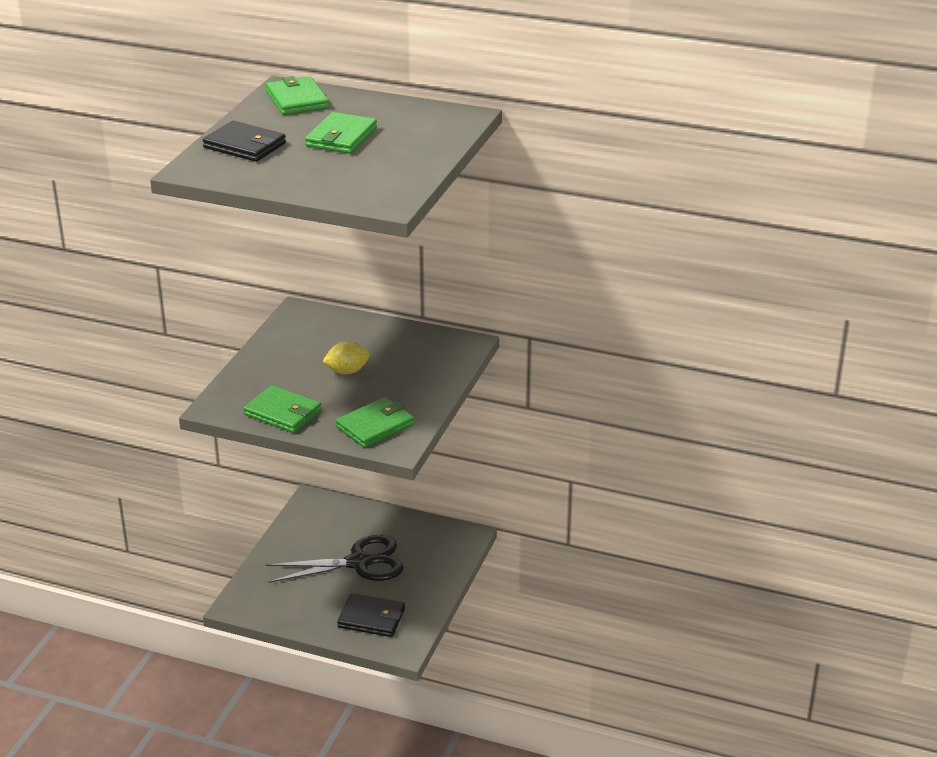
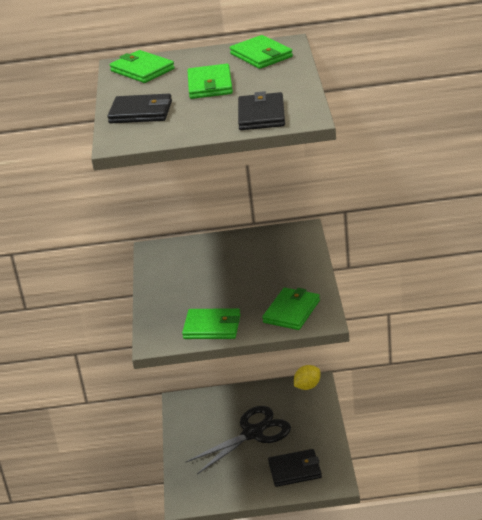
camera: 20 degrees left, 0 degrees up
yellow lemon [322,341,370,375] -> yellow lemon moved to [294,365,321,390]
none -> green wallet [230,35,293,69]
none -> black wallet [238,91,285,130]

